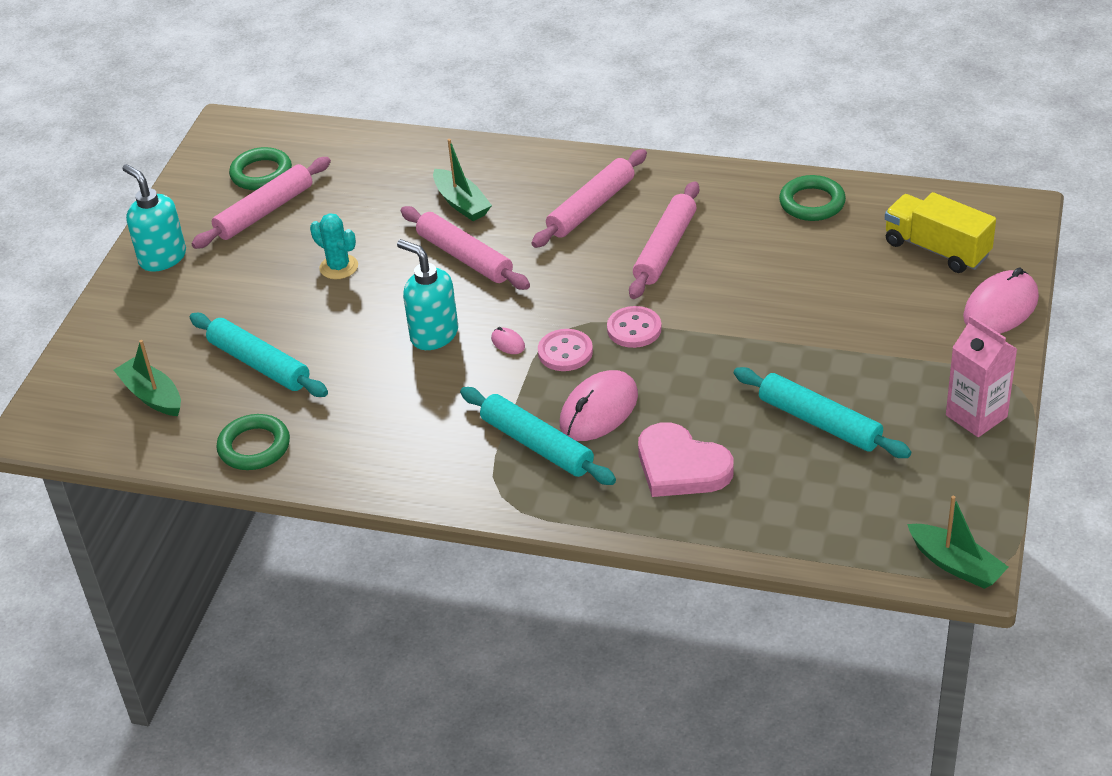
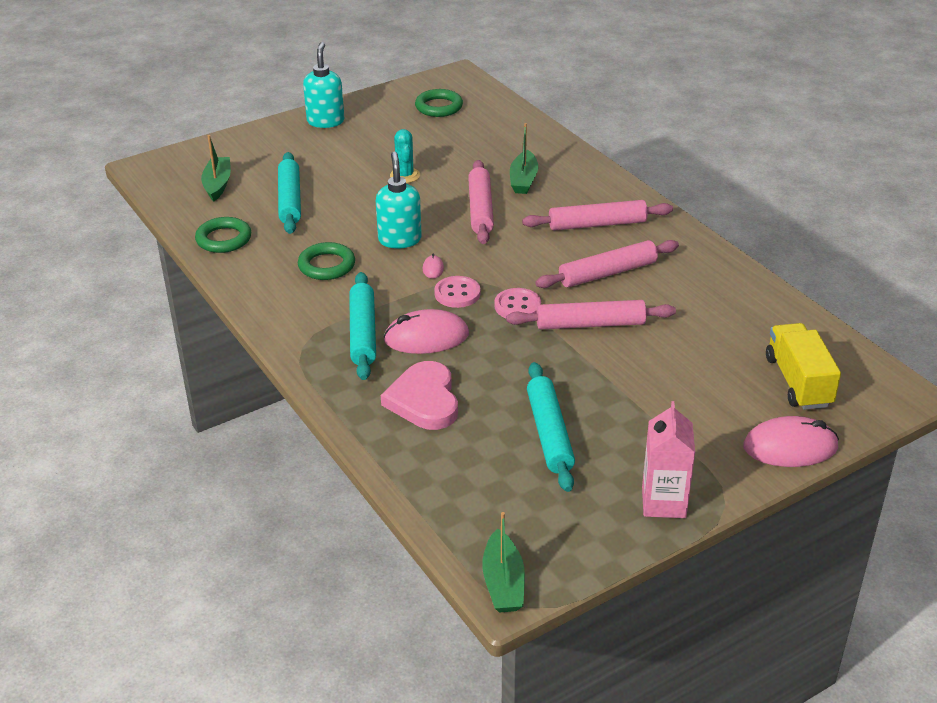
camera: 40 degrees right, 5 degrees down
pink rolling pin [192,157,331,249] -> pink rolling pin moved to [506,300,676,330]
green ring [779,175,846,221] -> green ring moved to [298,242,355,280]

